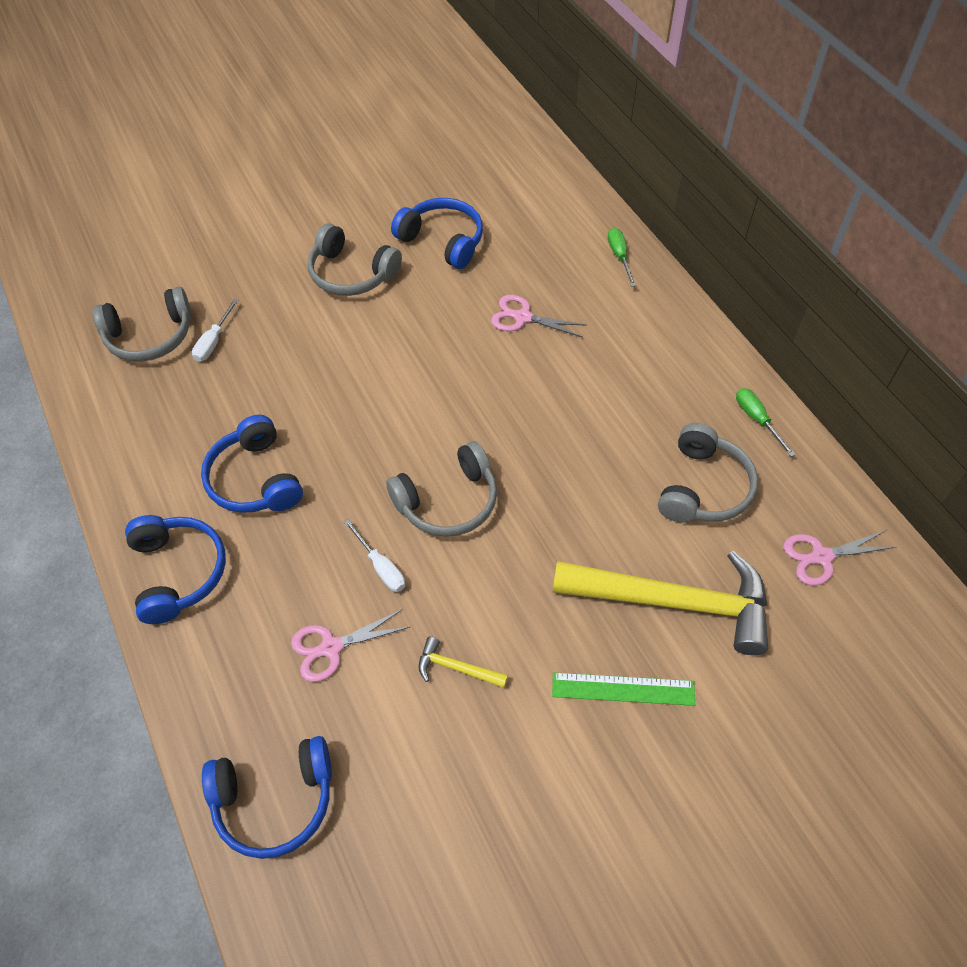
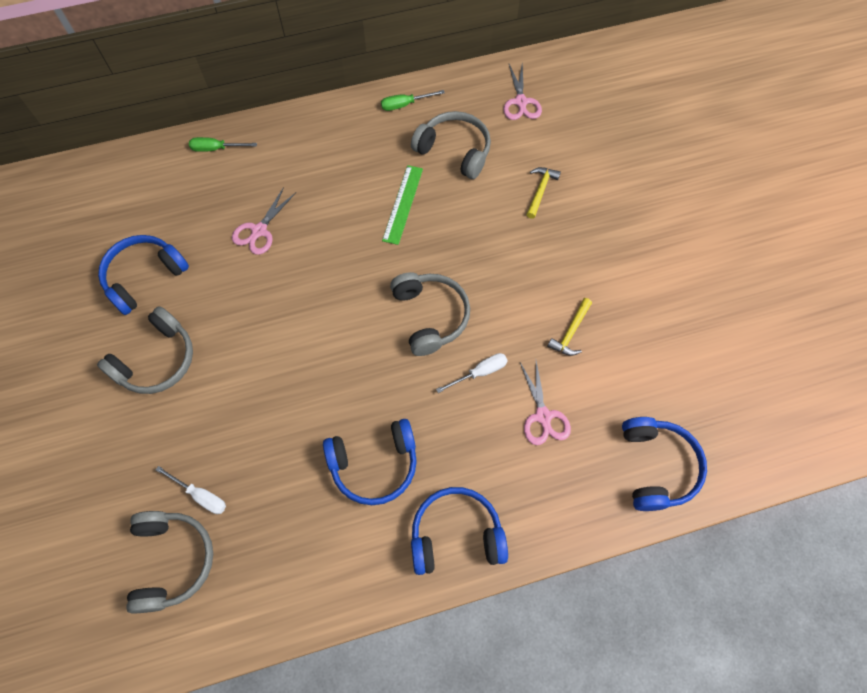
camera: 80 degrees left, 10 degrees up
green ruler [552,672,695,706] -> green ruler moved to [382,165,423,245]
yellow hammer [553,551,768,655] -> yellow hammer [526,167,561,219], size x0.41

